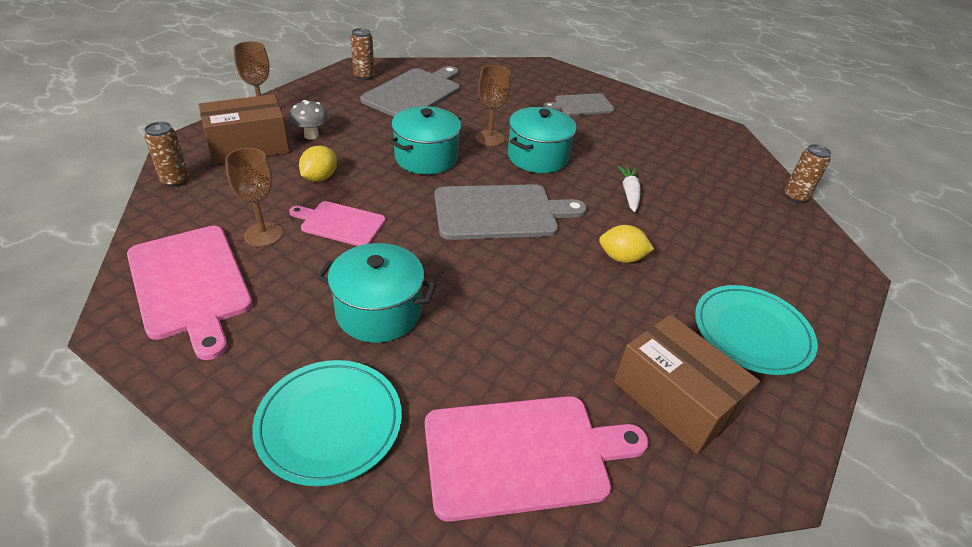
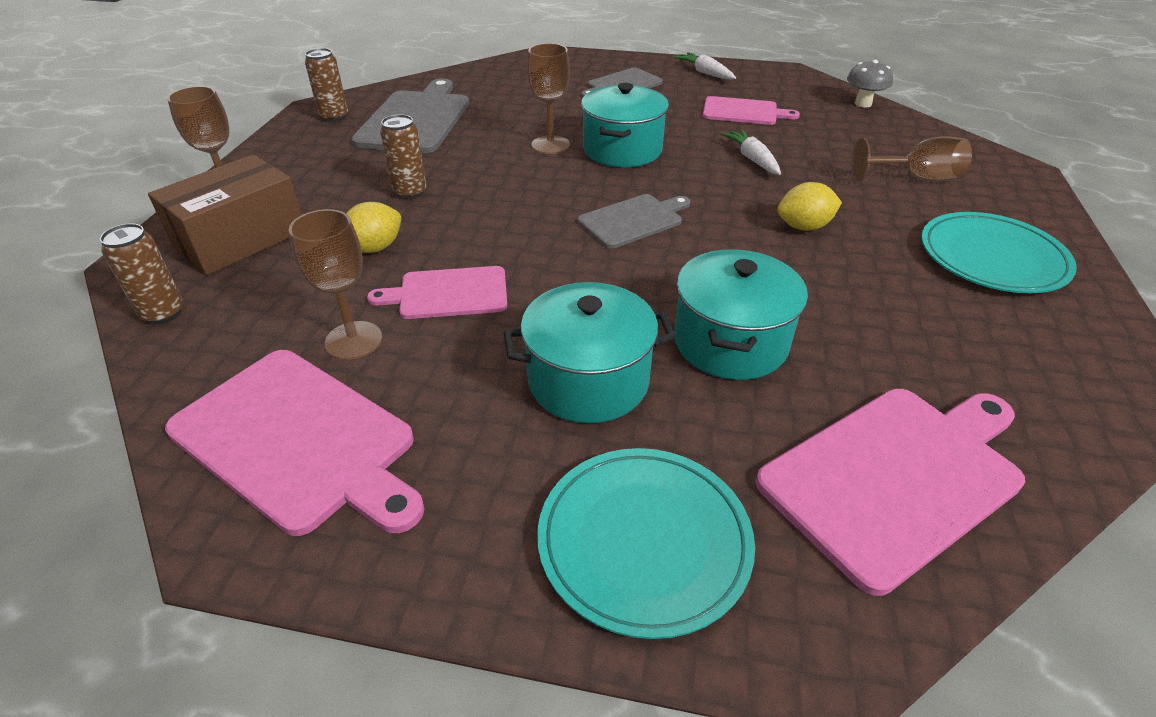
camera: 20 degrees left, 0 degrees up
grey mushroom [289,100,329,140] -> grey mushroom moved to [847,60,893,108]
yellow lemon [299,146,337,182] -> yellow lemon turned 45 degrees clockwise [346,202,401,253]
turquoise pot [389,106,462,175] -> turquoise pot moved to [674,249,808,380]
grey cutting board [435,184,587,240] -> grey cutting board [578,194,690,249], size x0.59
brown box [614,314,760,454] -> none
brown can [784,144,831,203] -> brown can moved to [380,114,427,199]
none -> white carrot [674,52,736,80]
none -> pink cutting board [703,96,800,125]
none -> brown goblet [851,136,972,182]

